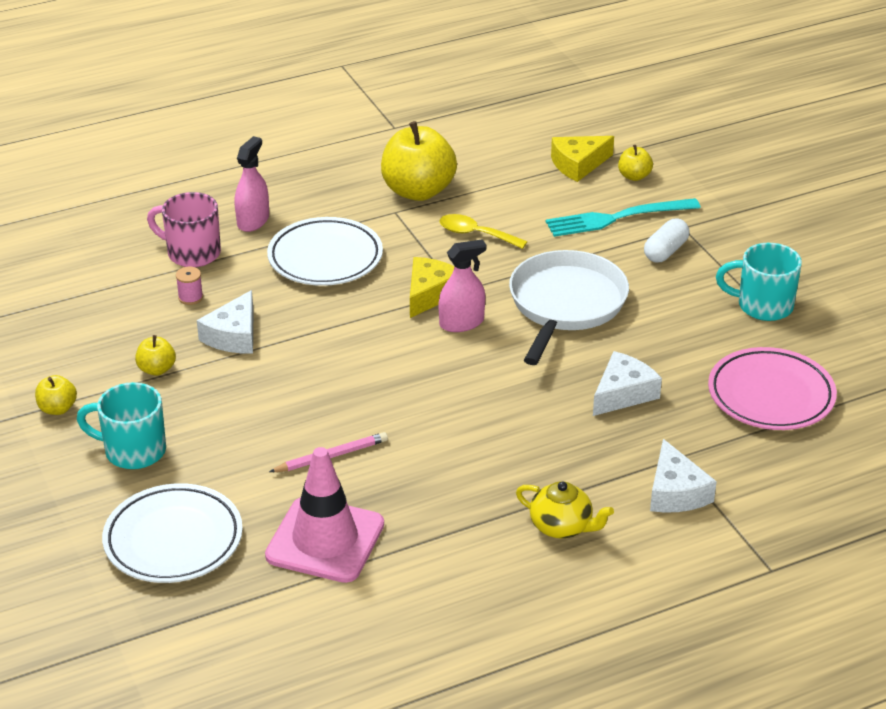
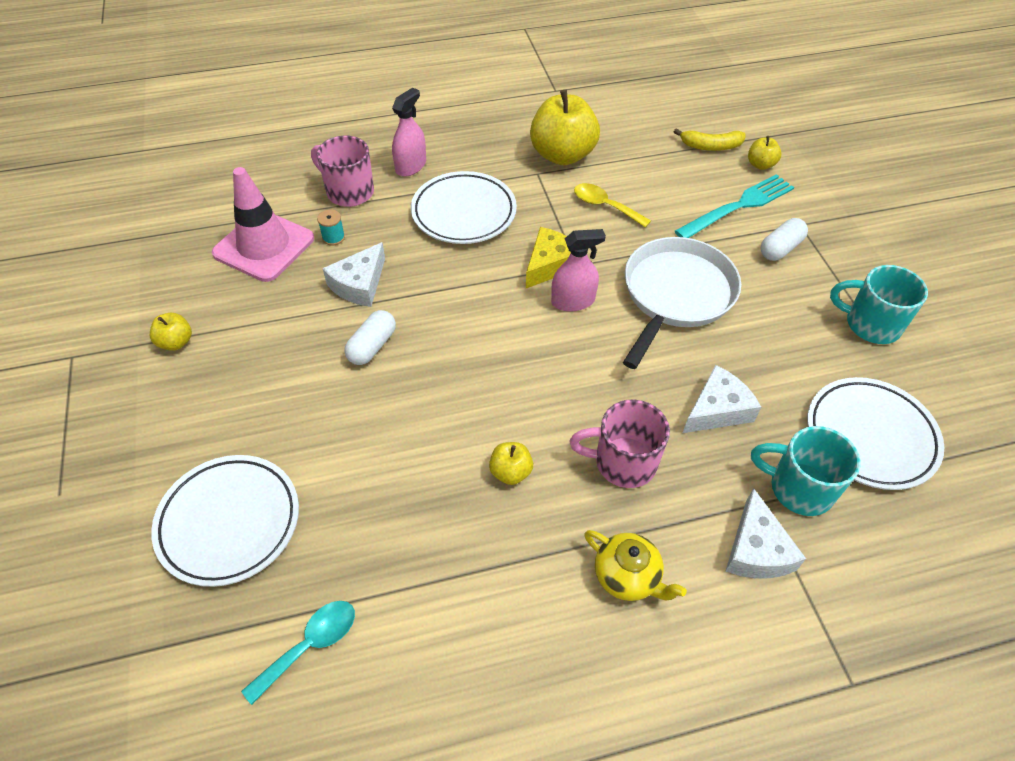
camera: 10 degrees right, 15 degrees up
turquoise mug [77,382,166,469] -> turquoise mug moved to [751,426,861,516]
yellow apple [135,335,176,376] -> yellow apple moved to [489,442,533,485]
pink spool [176,266,203,305] -> turquoise spool [317,210,345,245]
pink traffic cone [265,447,384,583] -> pink traffic cone moved to [212,167,314,282]
pink pencil [269,432,388,472] -> none
turquoise fork [546,198,701,237] -> turquoise fork turned 150 degrees clockwise [675,174,794,238]
yellow cheese [551,136,614,182] -> yellow banana [674,128,746,151]
pink plate [708,347,837,430] -> white plate [807,377,944,490]
none -> turquoise spoon [241,601,355,705]
none -> white capsule [344,310,396,365]
none -> pink mug [570,399,670,488]

